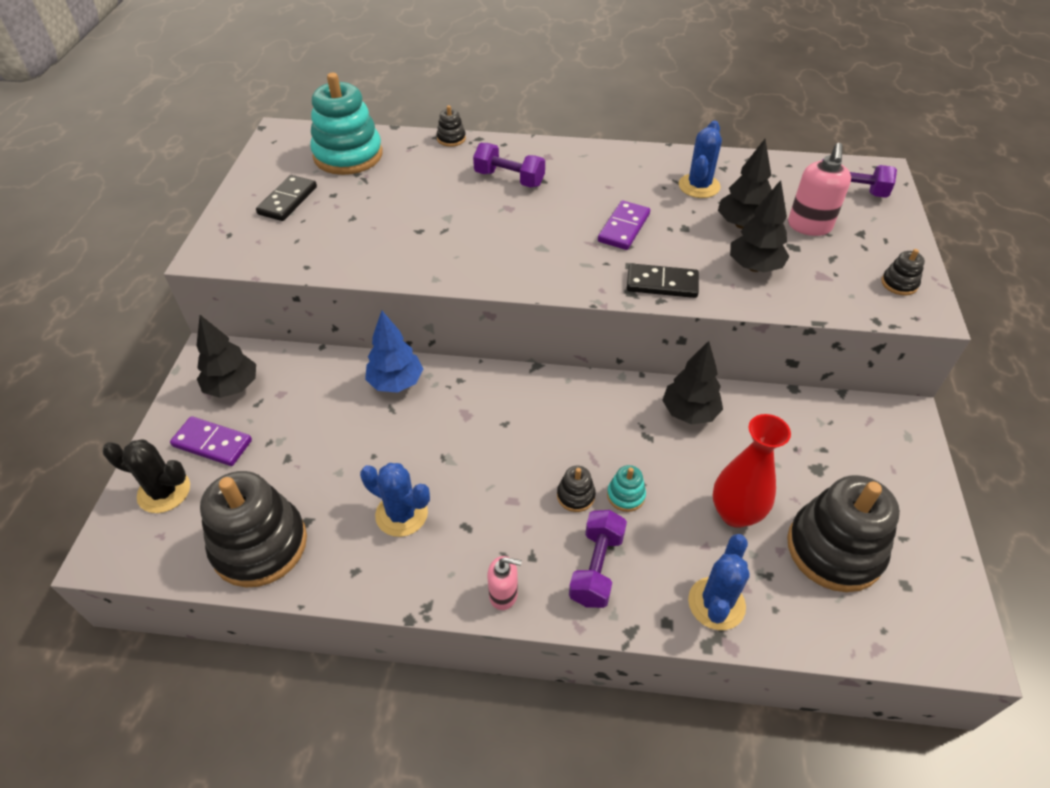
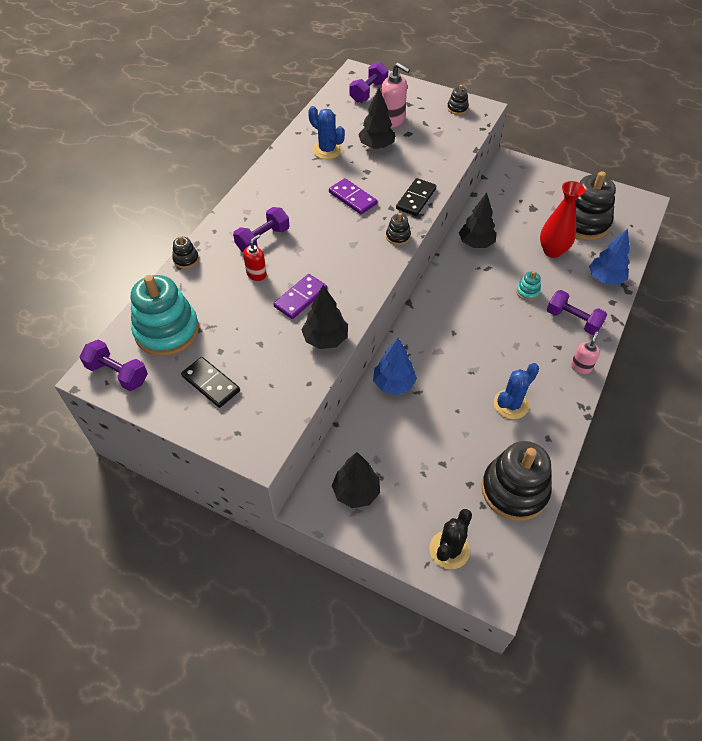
camera: 70 degrees left, 5 degrees up
purple domino [170,416,252,466] -> purple domino moved to [274,274,327,319]
black stacking toy [557,465,596,512] -> black stacking toy moved to [386,213,411,245]
blue cactus [688,534,750,630] -> blue tree [589,229,630,285]
black tree [730,180,790,272] -> black tree moved to [301,285,348,349]
none -> purple dumbbell [80,340,148,391]
none -> red soap dispenser [243,234,267,281]

